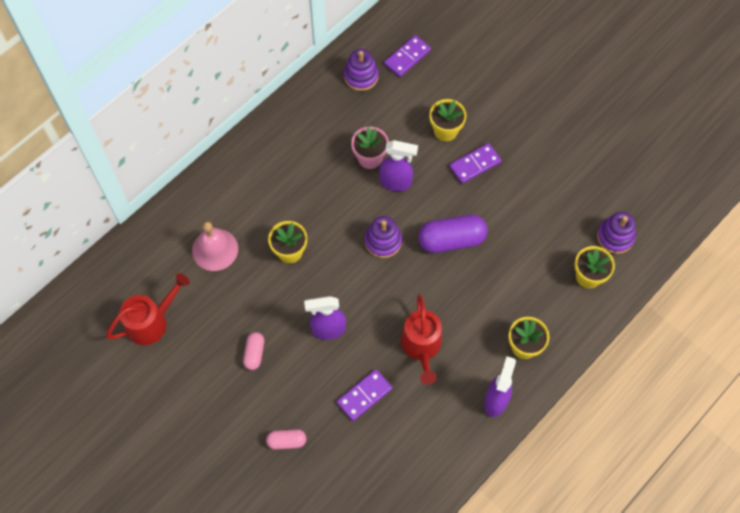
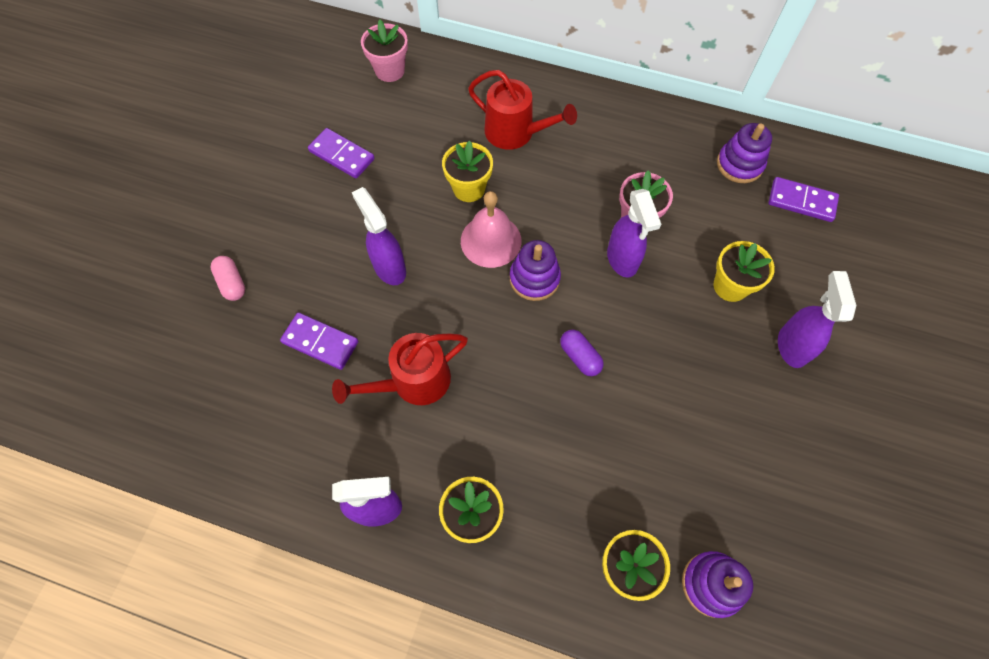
camera: 65 degrees right, 0 degrees up
red watering can [106,273,190,345] -> red watering can moved to [468,70,577,150]
pink bell [192,221,238,271] -> pink bell moved to [461,191,521,268]
pink capsule [243,332,264,370] -> none
purple capsule [418,215,488,253] -> purple capsule [560,330,604,376], size x0.53
purple domino [449,143,501,184] -> purple domino moved to [308,128,375,179]
none -> pink flower pot [361,19,408,82]
none -> purple spray bottle [778,271,856,368]

